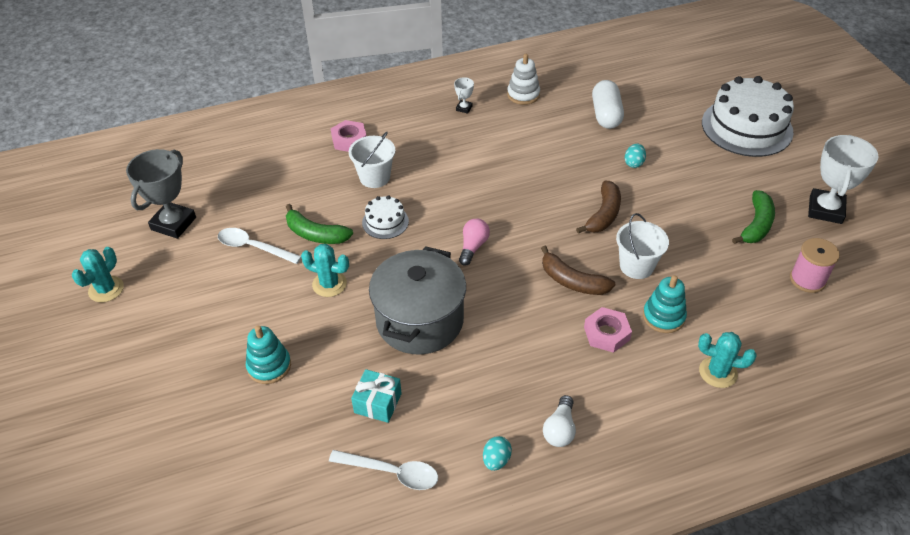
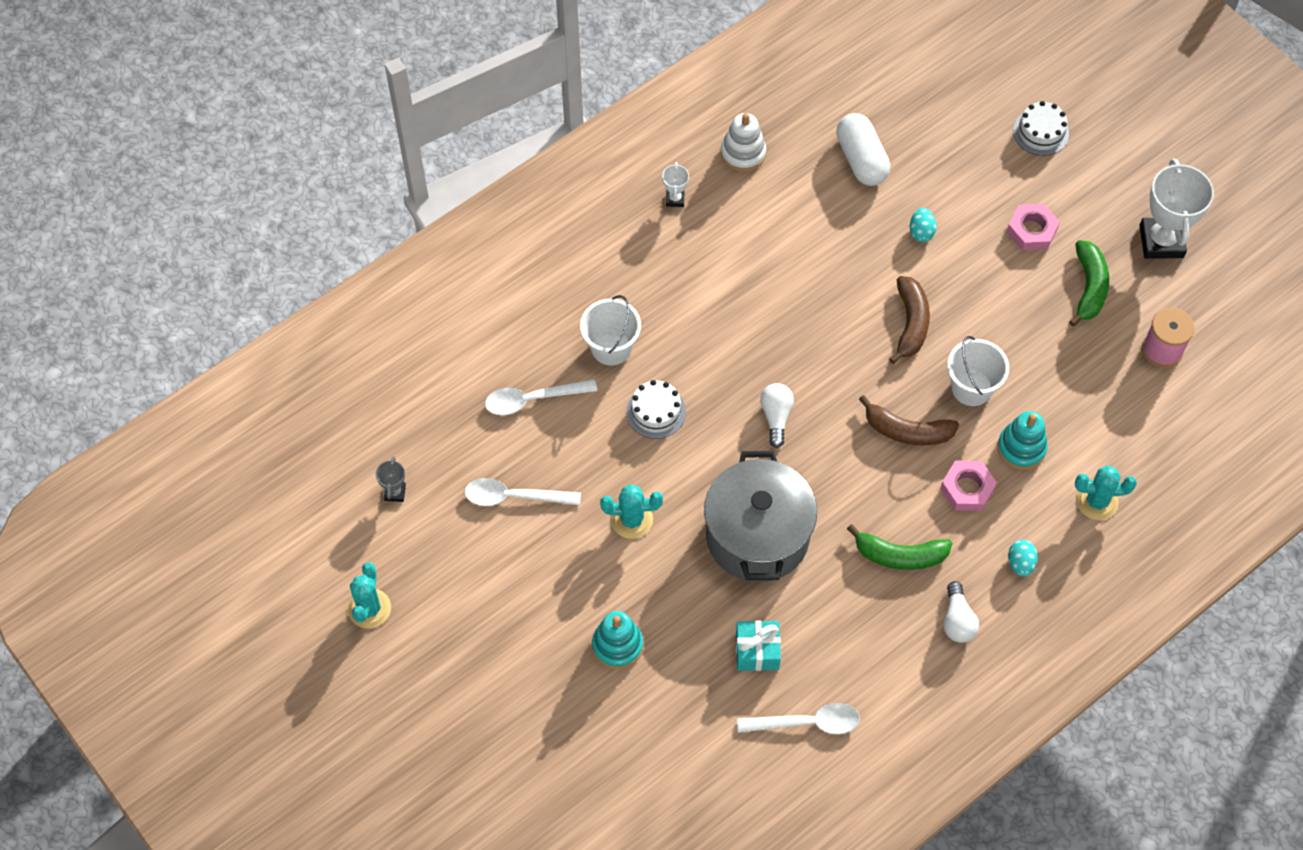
camera: 20 degrees left, 15 degrees up
grey trophy [126,149,196,239] -> grey trophy [376,456,406,502], size x0.45
green banana [286,204,353,244] -> green banana moved to [847,524,953,570]
pink nut [331,120,367,152] -> pink nut moved to [1007,204,1060,251]
pink light bulb [459,219,490,266] -> white light bulb [760,383,794,448]
turquoise egg [483,436,512,471] -> turquoise egg moved to [1008,540,1038,577]
white cake [702,76,794,157] -> white cake [1013,101,1069,156], size x0.47
none -> white spoon [485,379,597,415]

